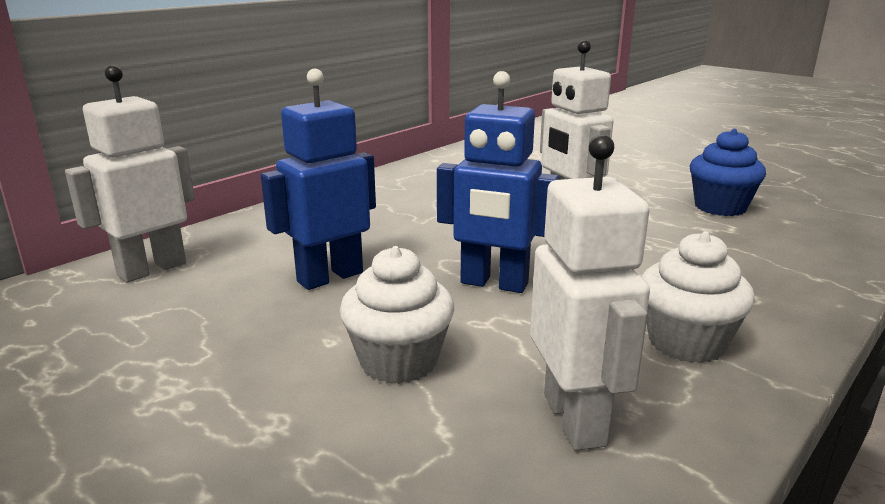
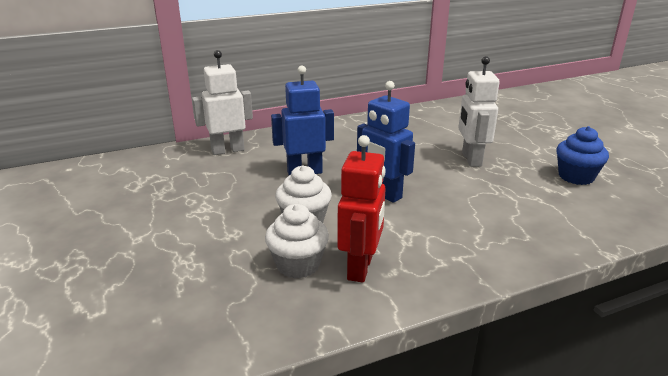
camera: 25 degrees right, 5 degrees up
white robot [530,134,650,451] -> red robot [338,135,386,283]
white cupcake [642,232,755,363] -> white cupcake moved to [265,204,329,279]

